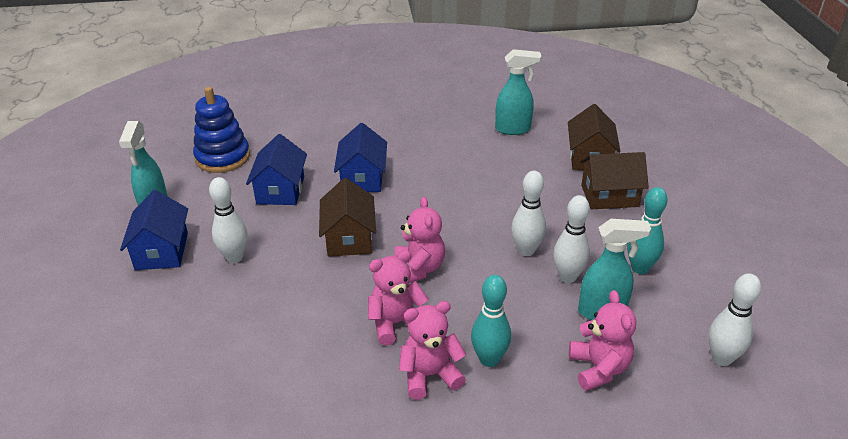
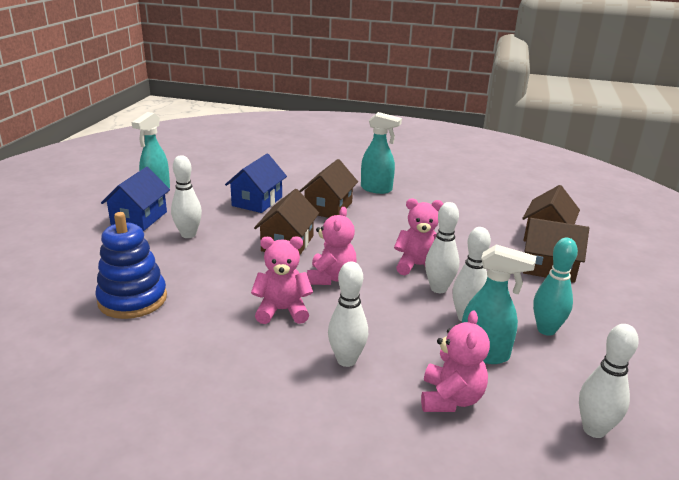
camera: 20 degrees right, 10 degrees down
blue stacking toy [193,87,250,173] -> blue stacking toy moved to [95,212,167,319]
blue house [334,123,387,192] -> brown house [300,159,358,218]
pink teddy bear [399,301,466,399] -> pink teddy bear moved to [394,198,443,275]
turquoise bowling pin [471,275,511,367] -> white bowling pin [328,262,368,367]
turquoise spray bottle [495,49,541,135] -> turquoise spray bottle moved to [361,112,402,194]

